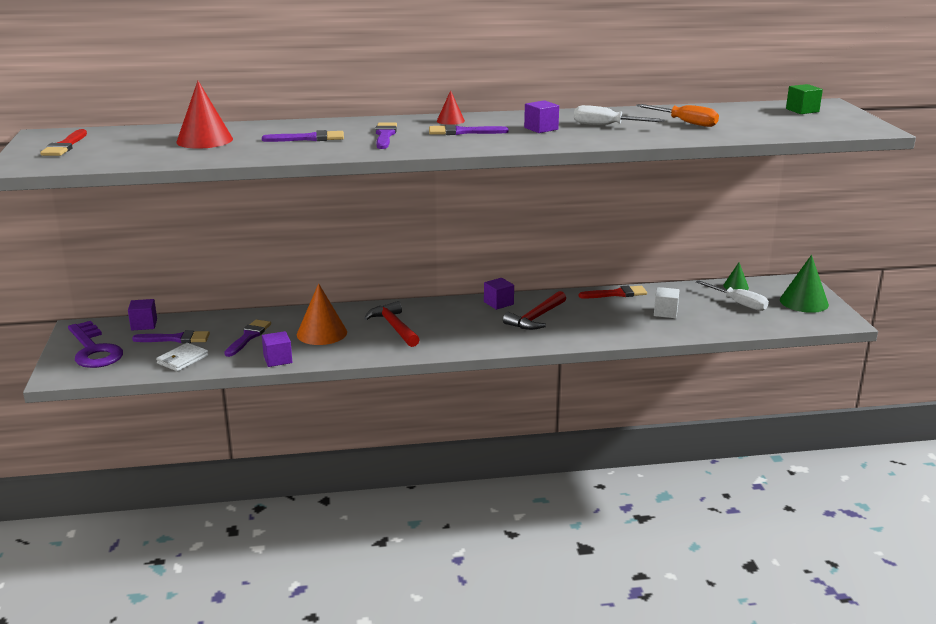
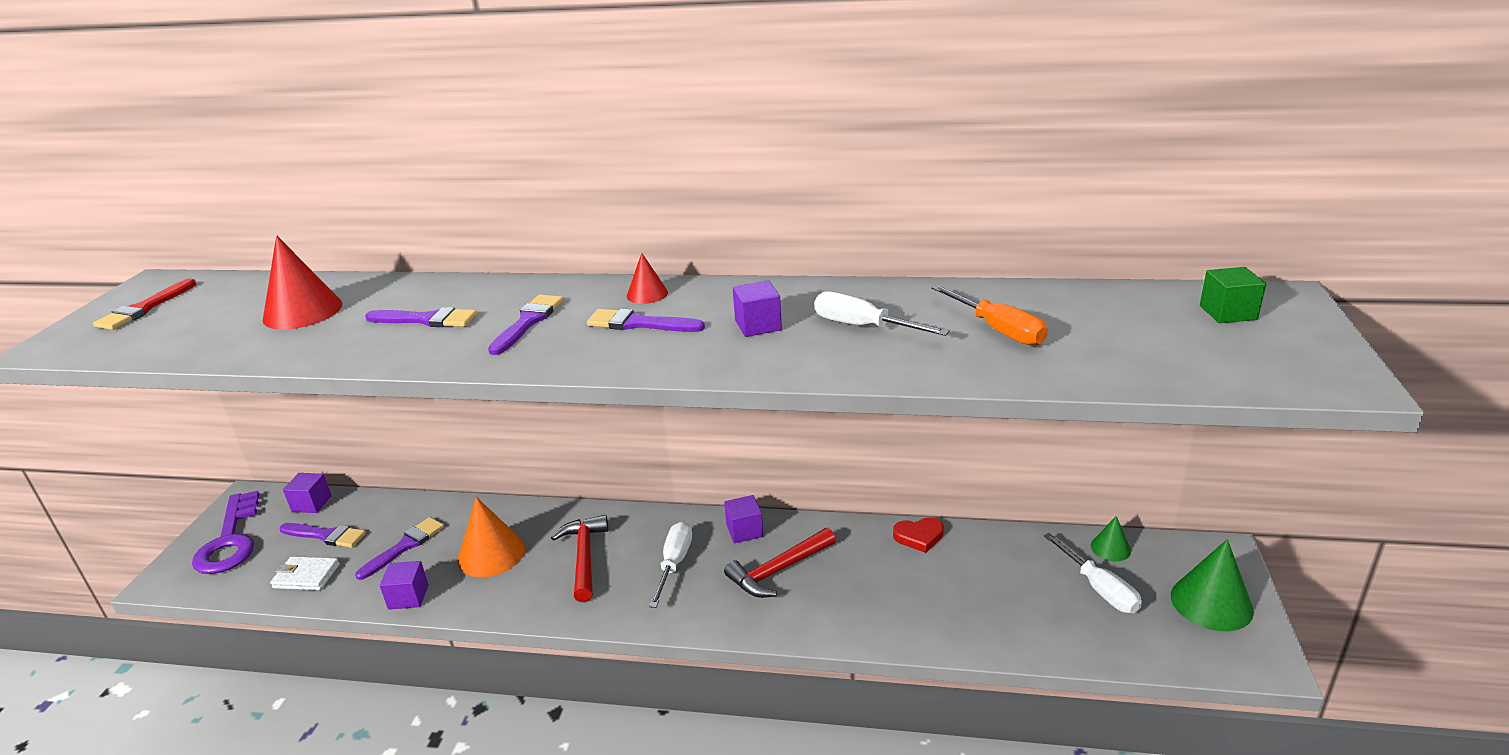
camera: 20 degrees right, 5 degrees up
white wallet [156,343,208,371] -> white wallet turned 45 degrees clockwise [270,556,340,590]
red brush [579,286,647,299] -> red heart [893,517,944,553]
white cube [654,287,680,318] -> none
none -> white screwdriver [649,521,692,608]

